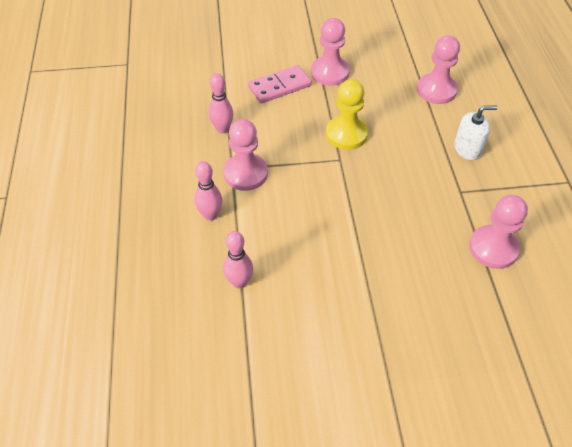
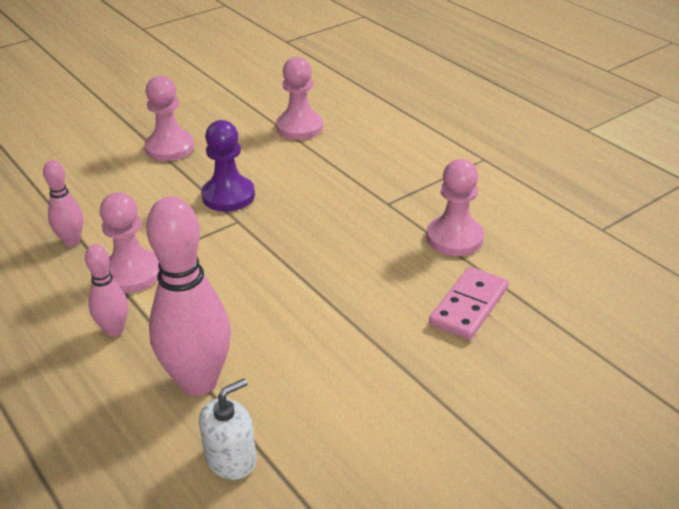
camera: 30 degrees left, 15 degrees down
pink bowling pin [223,231,253,289] -> pink bowling pin [146,197,231,396], size x1.93
pink domino [248,65,312,104] -> pink domino moved to [429,267,509,340]
yellow pawn [326,79,368,150] -> purple pawn [201,120,255,212]
white soap dispenser [454,106,498,160] -> white soap dispenser moved to [199,379,257,480]

